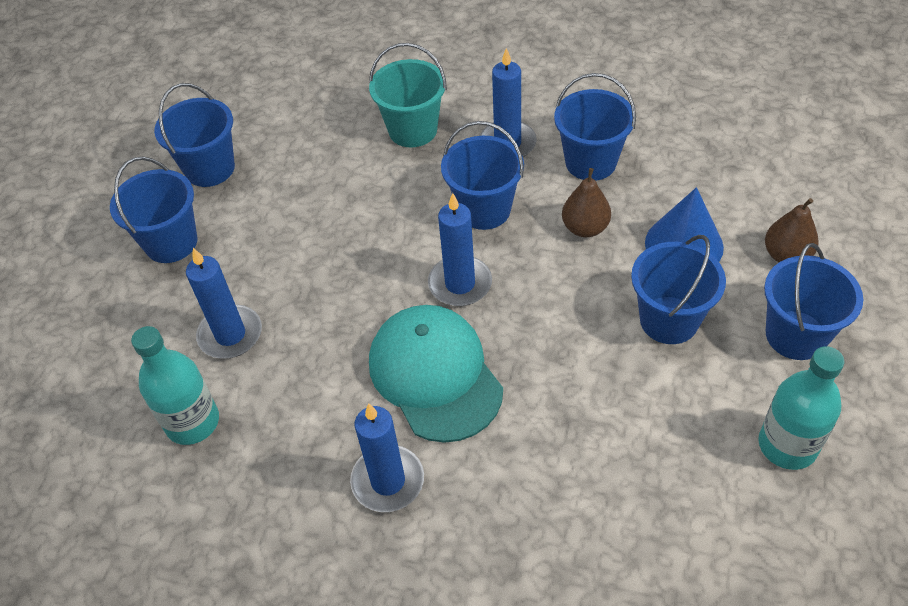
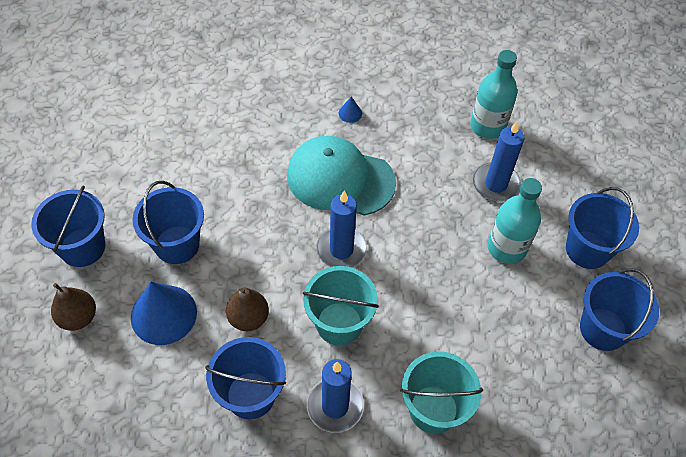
camera: 160 degrees right, 5 degrees up
blue candle [350,403,424,512] -> blue cone [339,97,362,123]
turquoise cap [369,305,503,443] -> turquoise cap turned 150 degrees clockwise [287,136,396,216]
blue bucket [441,121,524,230] -> turquoise bucket [303,266,379,345]
turquoise bottle [758,346,844,470] -> turquoise bottle moved to [487,178,542,264]

